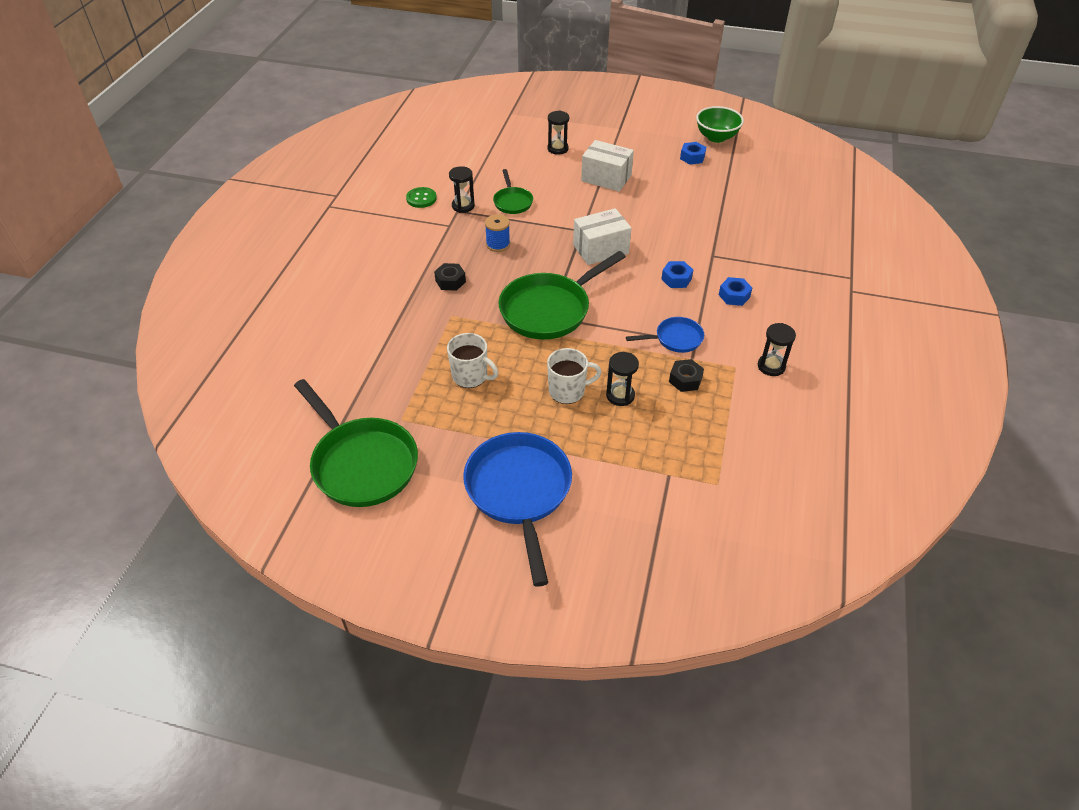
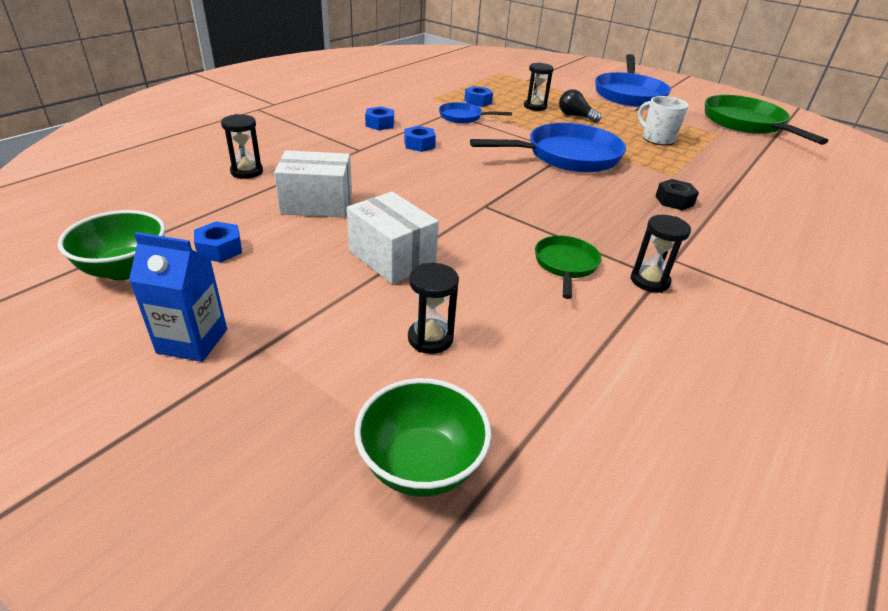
camera: 160 degrees left, 10 degrees down
green button [406,187,437,208] -> none
blue spool [485,214,510,252] -> none
green pan [498,251,626,340] -> blue pan [470,123,626,173]
white mug [547,348,601,404] -> black light bulb [559,89,601,123]
white box [573,208,632,265] -> white box moved to [274,150,352,217]
black nut [669,359,704,392] -> blue nut [465,86,493,107]
black hourglass [758,323,796,376] -> black hourglass moved to [221,114,263,179]
none -> blue carton [129,232,227,362]
none -> green bowl [354,378,492,497]

